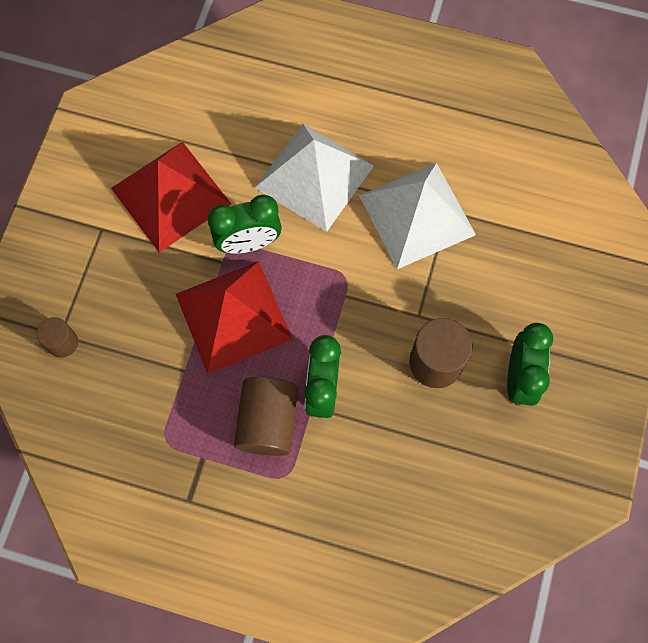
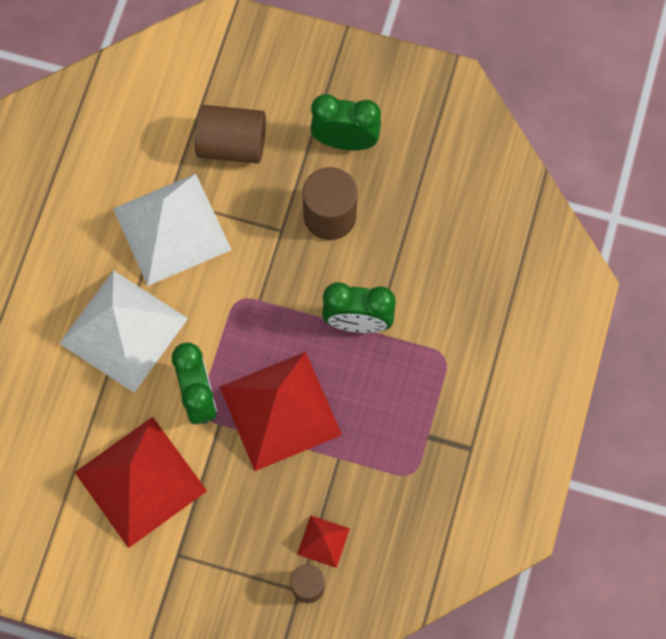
camera: 90 degrees left, 0 degrees up
brown cylinder [234,377,298,456] -> brown cylinder moved to [195,105,266,164]
none -> red pyramid [297,515,350,568]

